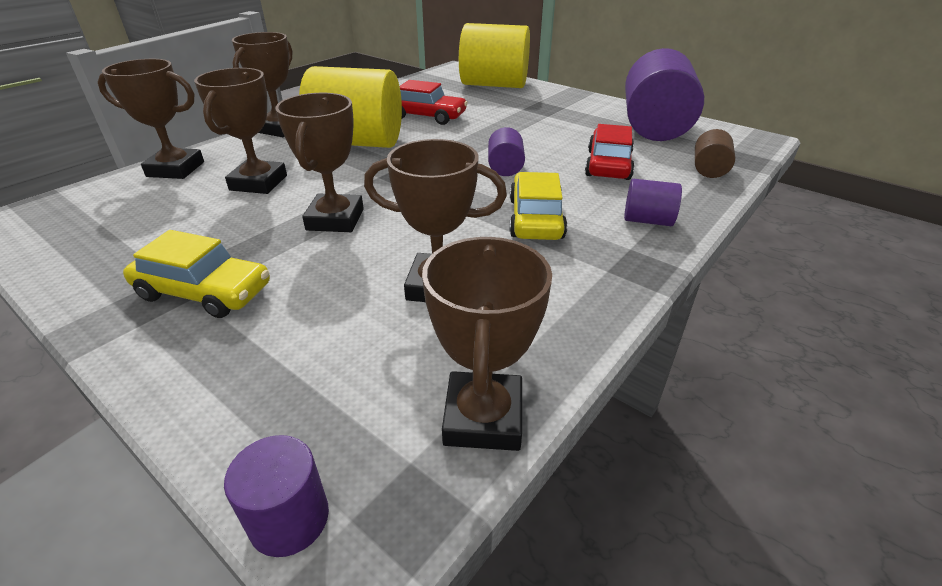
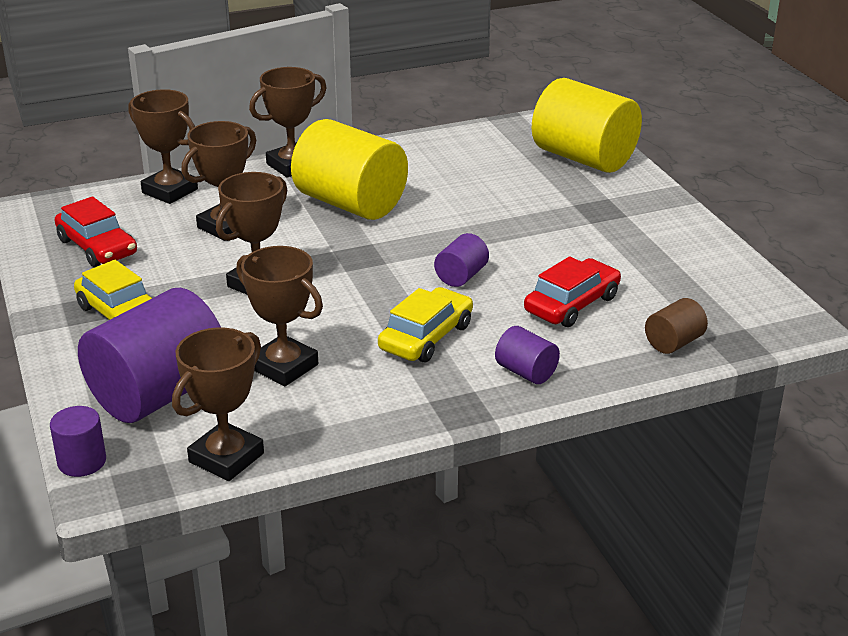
camera: 30 degrees right, 5 degrees down
red car [400,80,468,125] -> red car moved to [55,196,137,267]
purple cylinder [625,48,704,141] -> purple cylinder moved to [78,288,221,423]

